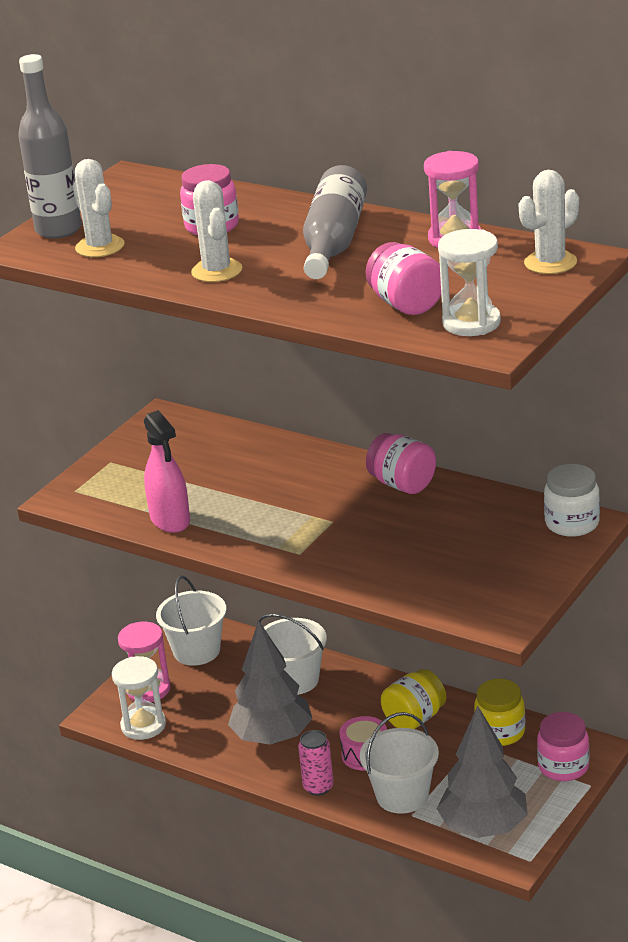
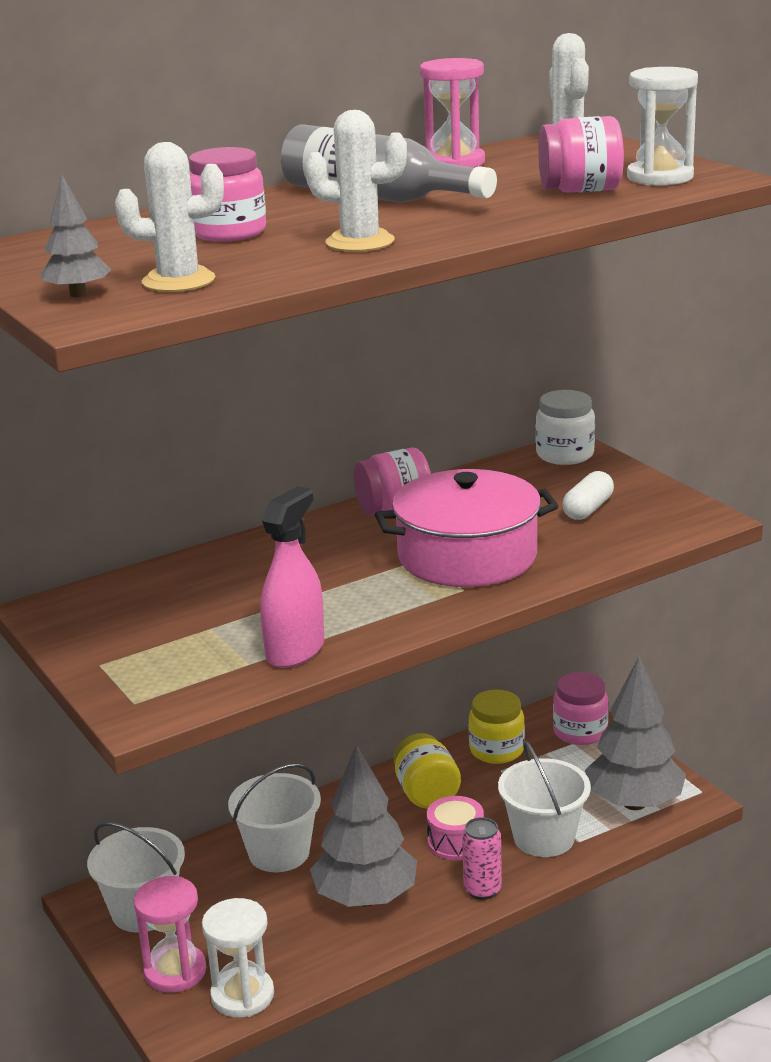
camera: 65 degrees left, 5 degrees down
grey bottle [18,54,82,239] -> grey tree [41,175,111,297]
pink spray bottle [144,410,190,533] -> pink spray bottle turned 60 degrees counterclockwise [261,486,324,668]
none -> pink pot [375,469,558,587]
none -> white capsule [563,471,614,520]

